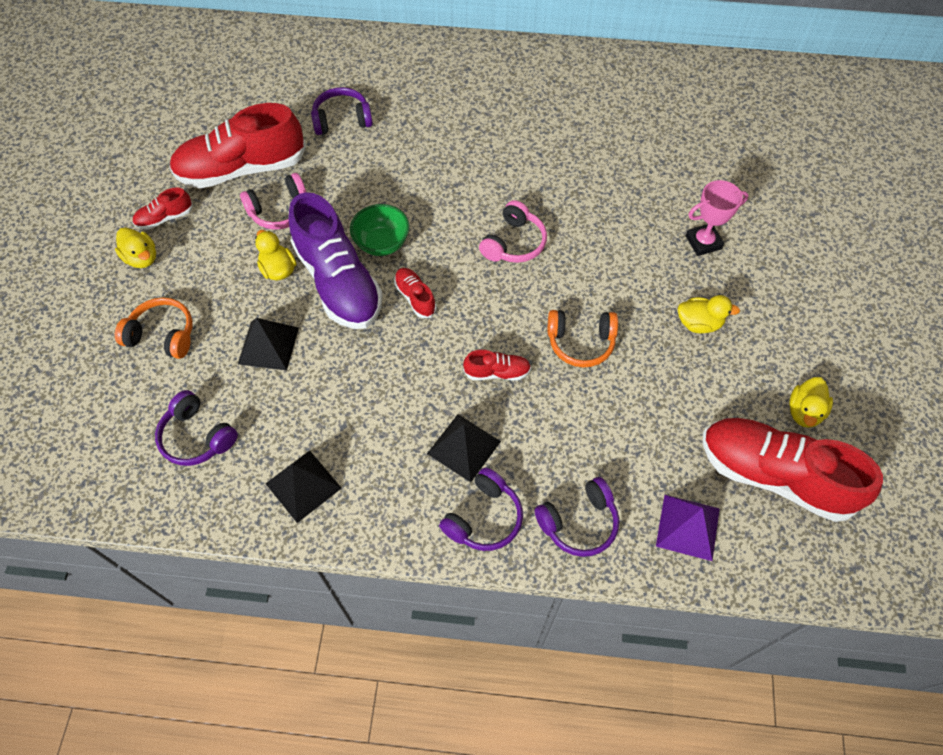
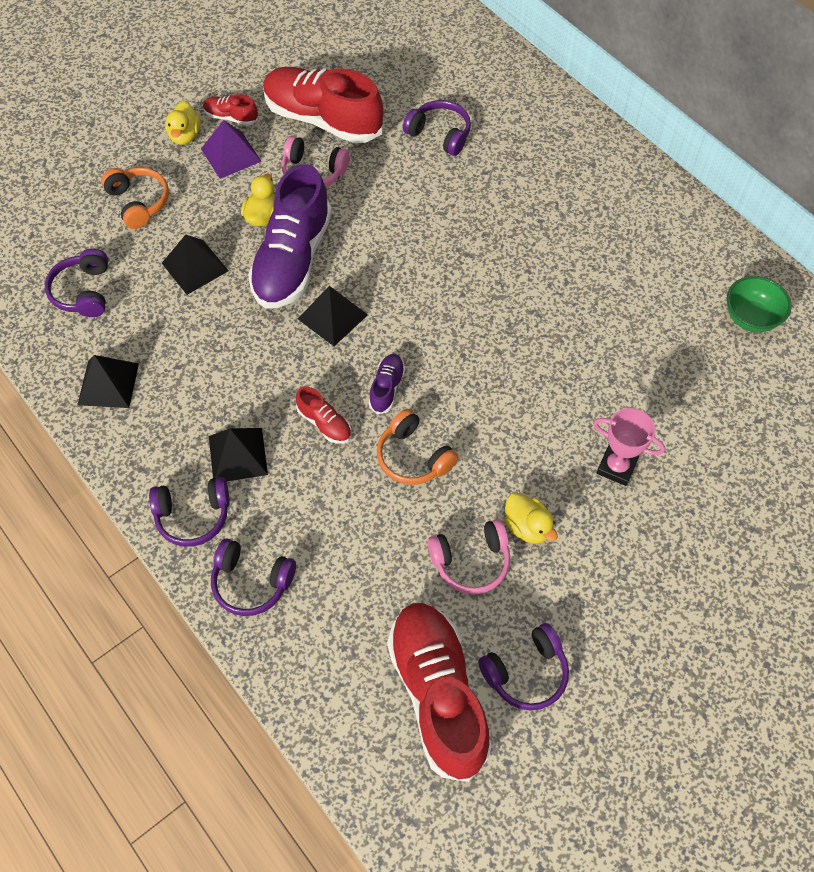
camera: 45 degrees right, 0 degrees up
green bowl [350,204,410,256] -> green bowl moved to [727,276,792,332]
red shoe [394,268,437,318] -> black pyramid [298,286,368,346]
pink headphones [479,200,547,263] -> pink headphones moved to [428,519,510,595]
purple pyramid [656,495,720,561] -> purple pyramid moved to [201,120,262,179]
yellow duck [789,377,833,428] -> purple headphones [478,623,569,711]
none -> purple shoe [369,354,405,414]

